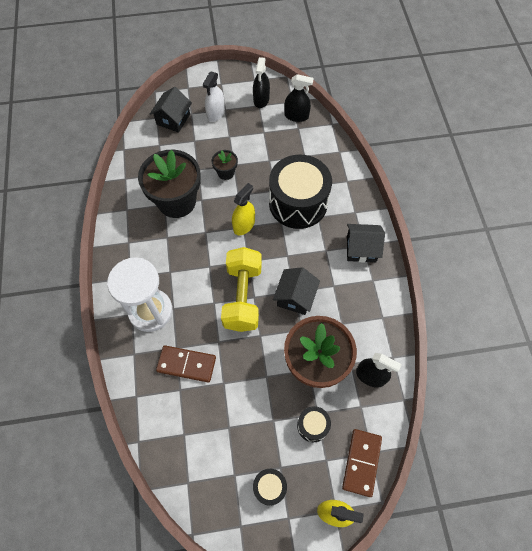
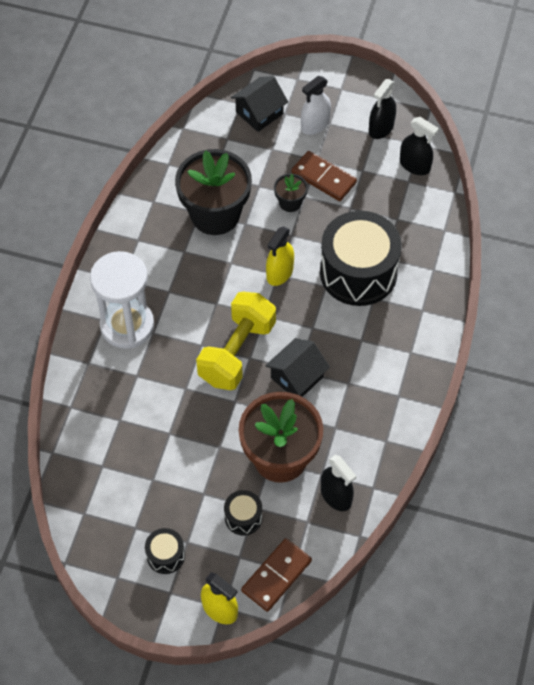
camera: 25 degrees right, 5 degrees down
brown domino [156,345,216,382] -> brown domino moved to [292,151,357,201]
yellow spray bottle [232,183,255,235] -> yellow spray bottle turned 150 degrees clockwise [266,226,294,286]
black house [347,224,385,263] -> none

